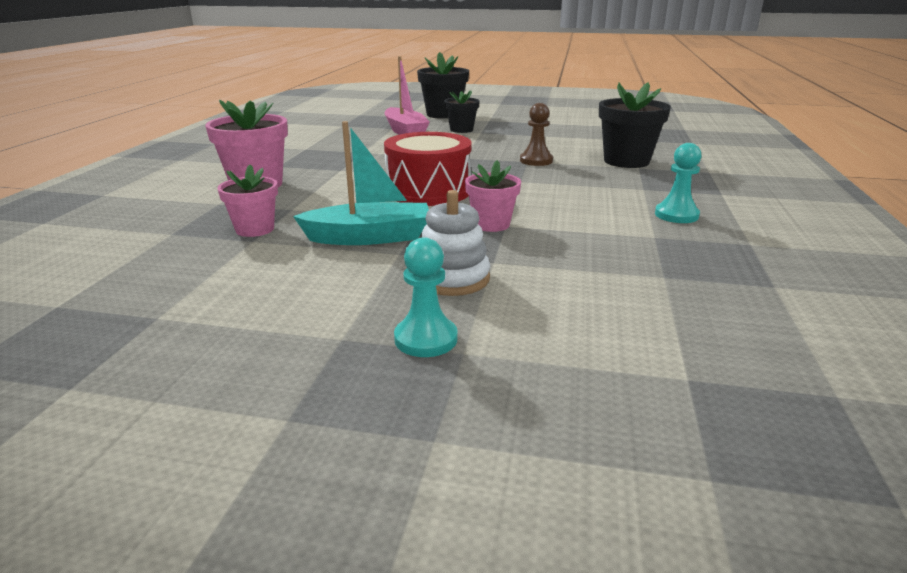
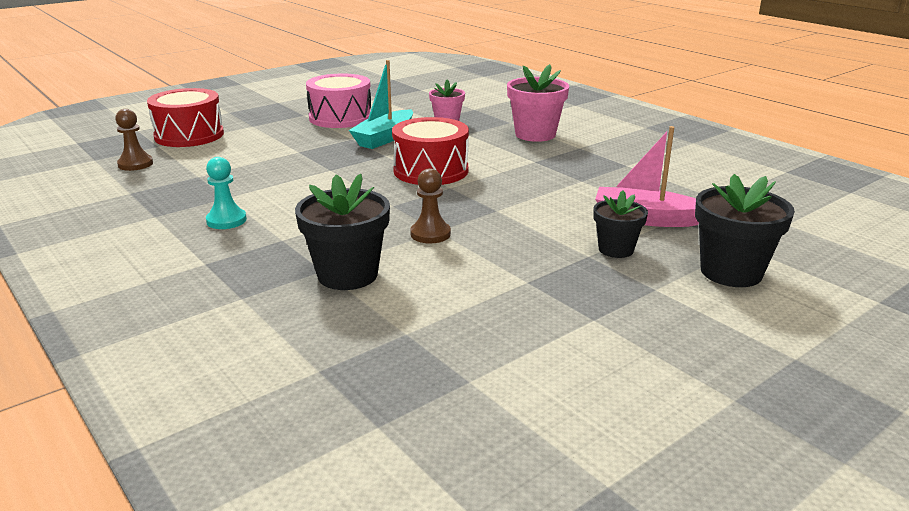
camera: 130 degrees right, 0 degrees up
turquoise pawn [394,237,457,357] -> none
white stacking toy [422,190,490,296] -> none
pink flower pot [465,160,521,232] -> none
none -> brown pawn [115,109,153,171]
none -> red drum [147,88,224,147]
none -> pink drum [306,74,371,128]

